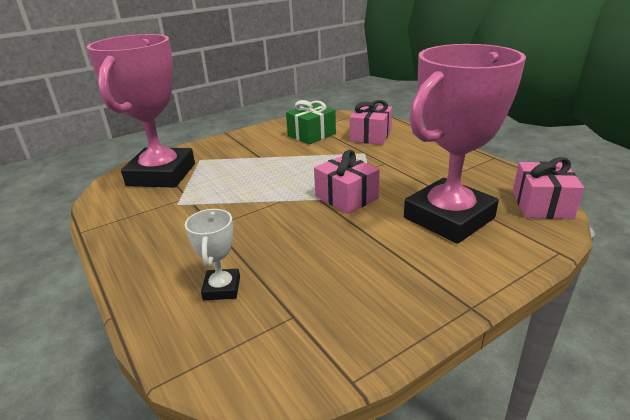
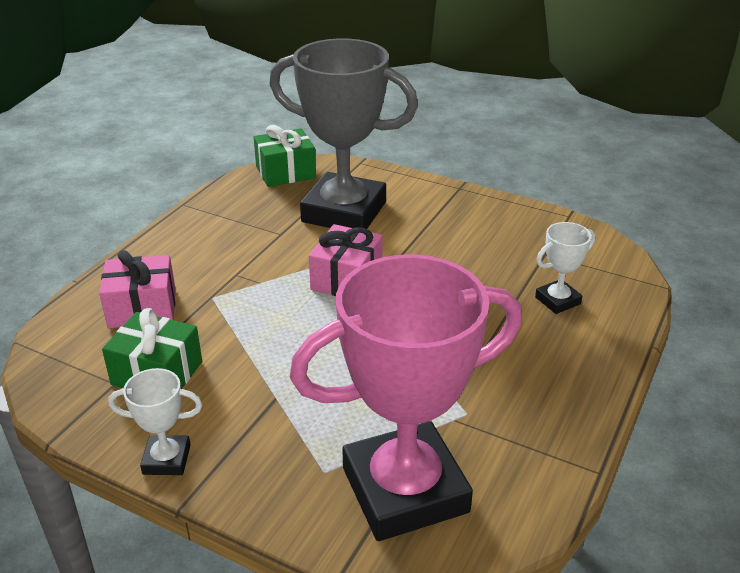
camera: 120 degrees left, 5 degrees up
pink trophy [404,44,526,244] -> grey trophy [269,38,418,229]
pink gift [513,157,584,219] -> green gift [254,125,316,187]
none -> white trophy [108,368,202,475]

